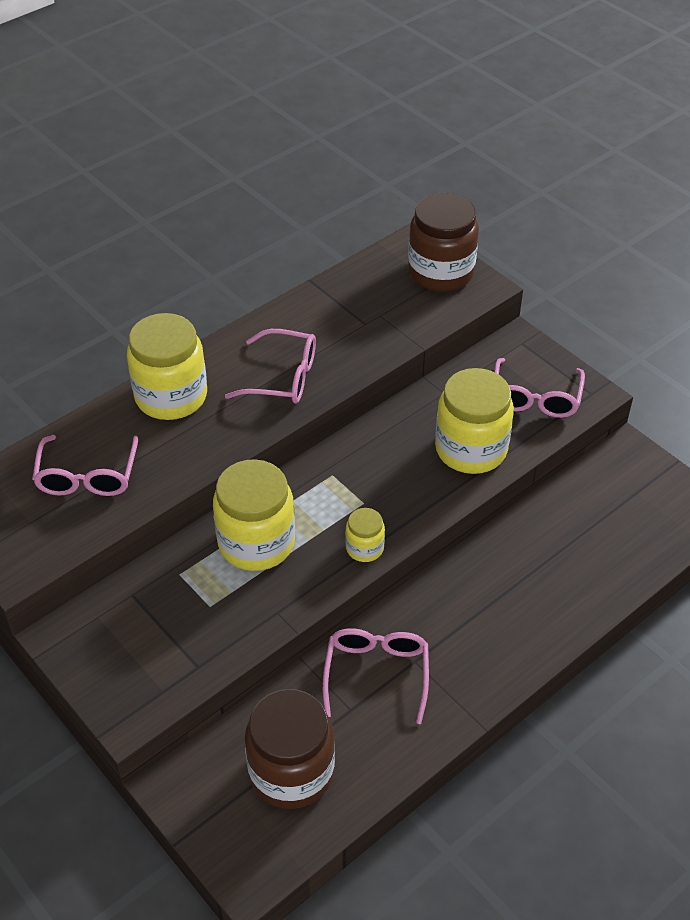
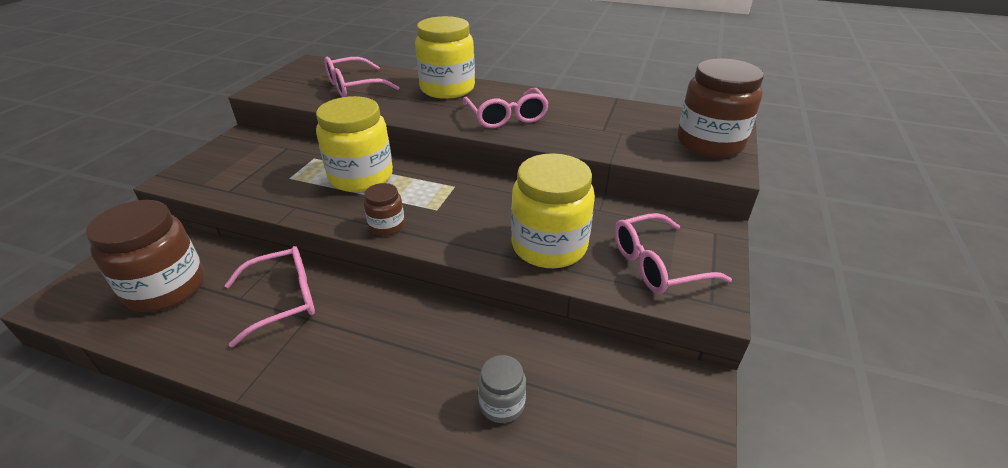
camera: 60 degrees right, 10 degrees down
yellow jar [345,508,385,562] -> brown jar [364,183,405,236]
none -> grey jar [478,355,526,423]

